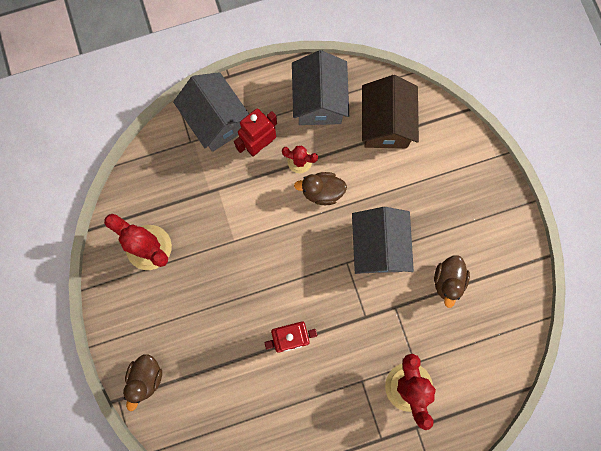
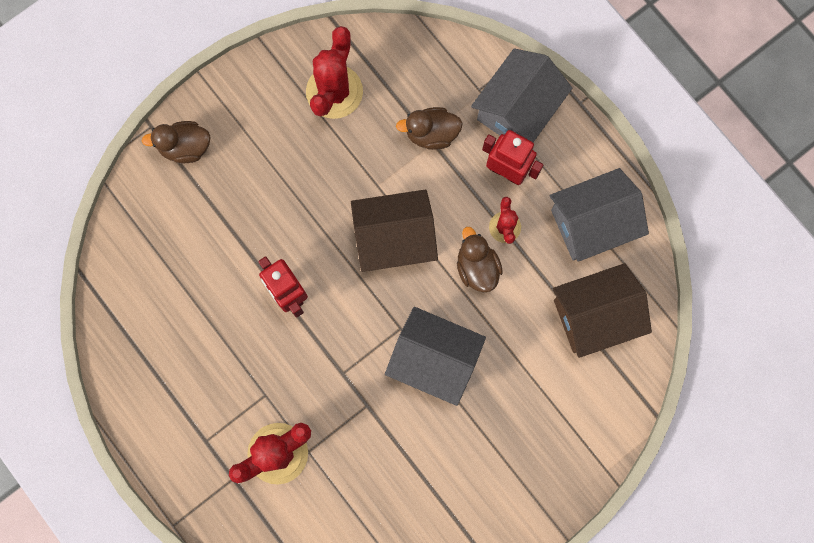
camera: 70 degrees right, 0 degrees up
grey house [352,207,414,274] -> grey house turned 45 degrees clockwise [385,307,486,406]
brown duck [434,255,470,308] -> brown duck moved to [396,107,463,150]
none -> brown house [351,189,438,272]

